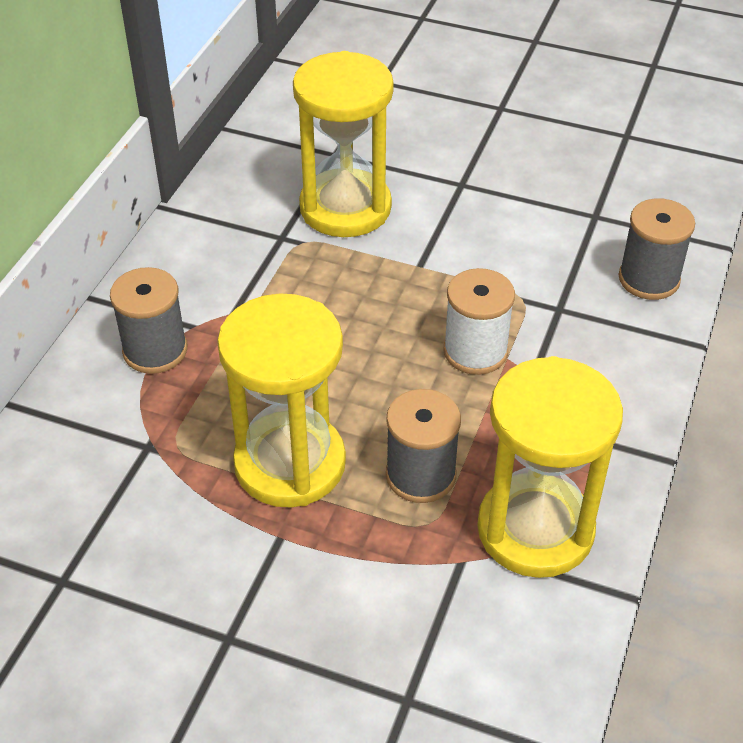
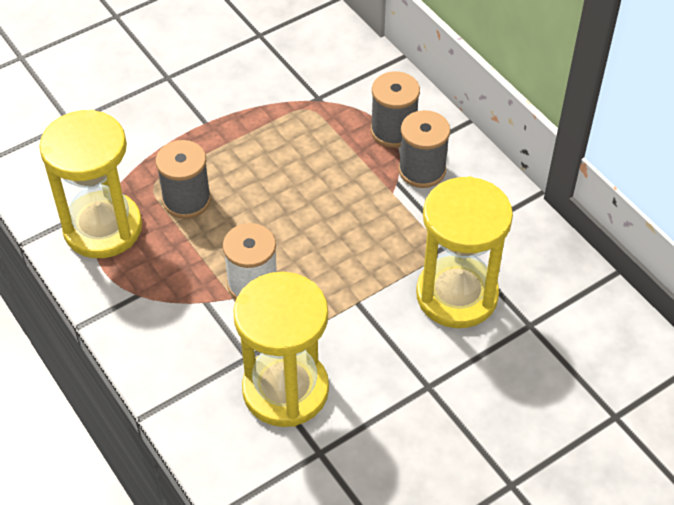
camera: 125 degrees right, 5 degrees up
yellow hourglass [217,293,346,508] -> yellow hourglass moved to [233,272,329,427]
grey spool [619,198,695,300] -> grey spool moved to [398,110,450,188]

